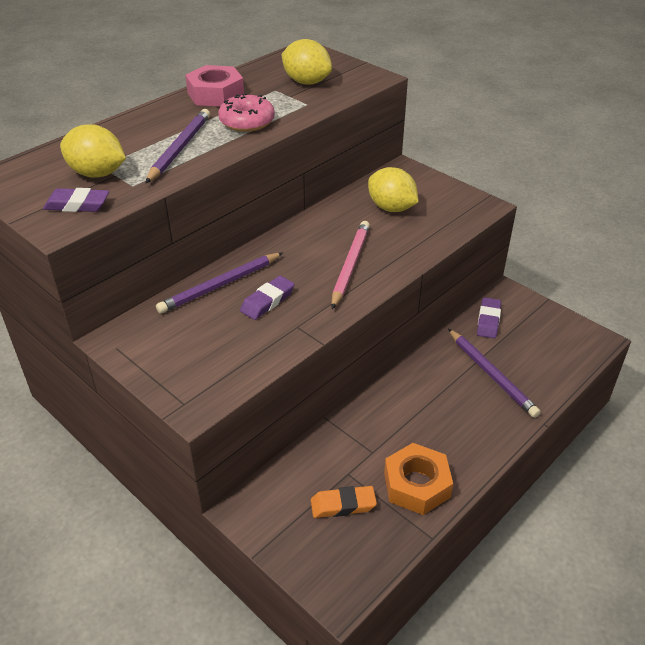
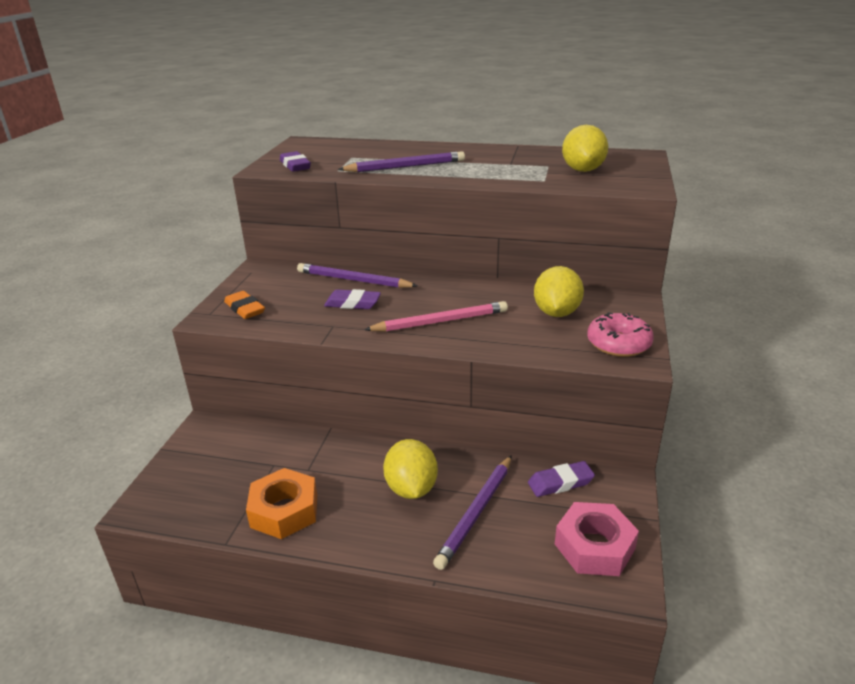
camera: 60 degrees right, 10 degrees down
yellow lemon [60,124,126,178] -> yellow lemon moved to [383,439,438,499]
pink nut [185,65,244,107] -> pink nut moved to [555,502,639,576]
pink donut [218,93,275,132] -> pink donut moved to [587,312,654,357]
orange eraser [311,486,377,518] -> orange eraser moved to [224,291,265,319]

